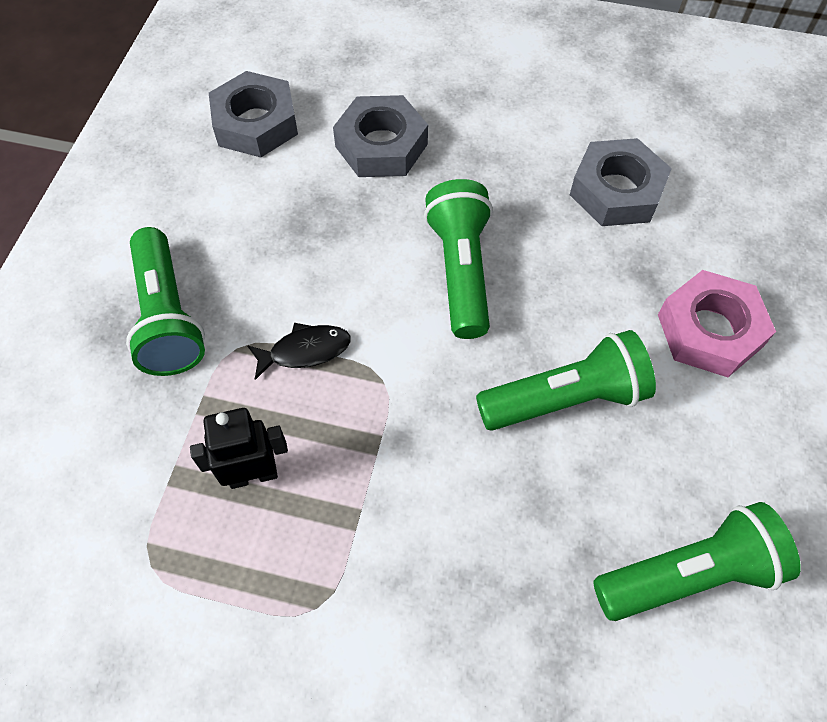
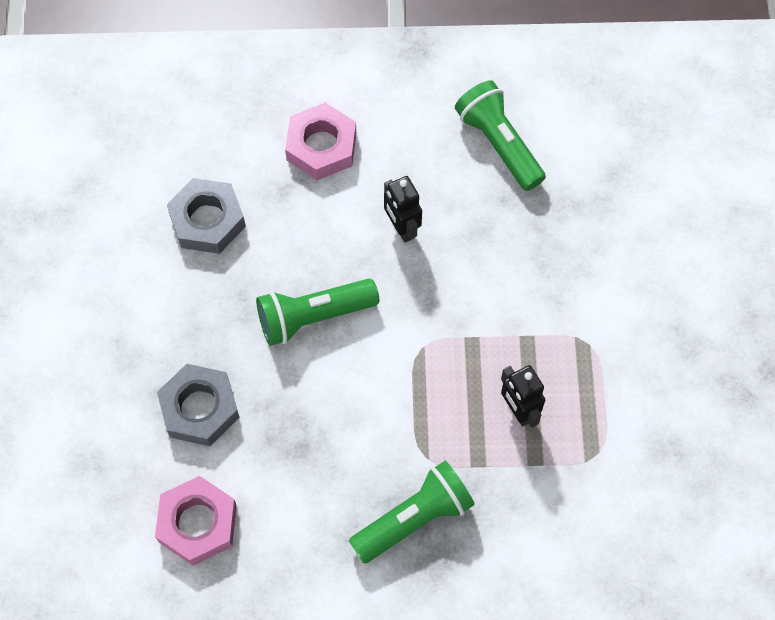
camera: 105 degrees left, 5 degrees up
grey nut [209,71,298,157] -> pink nut [155,476,237,566]
black fish [247,323,351,380] -> none
green flashlight [476,330,656,431] -> black robot [384,176,422,243]

